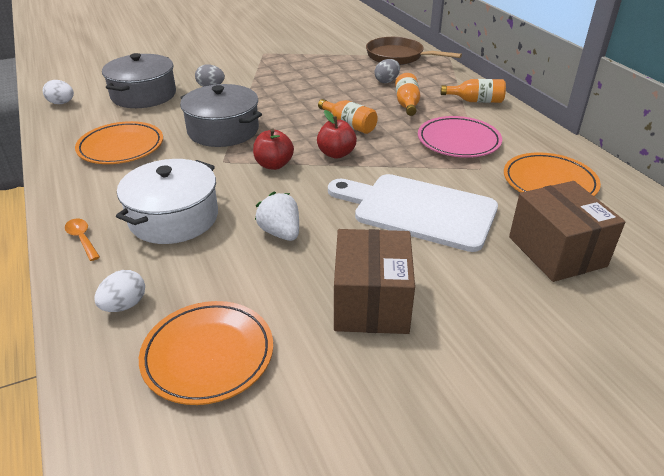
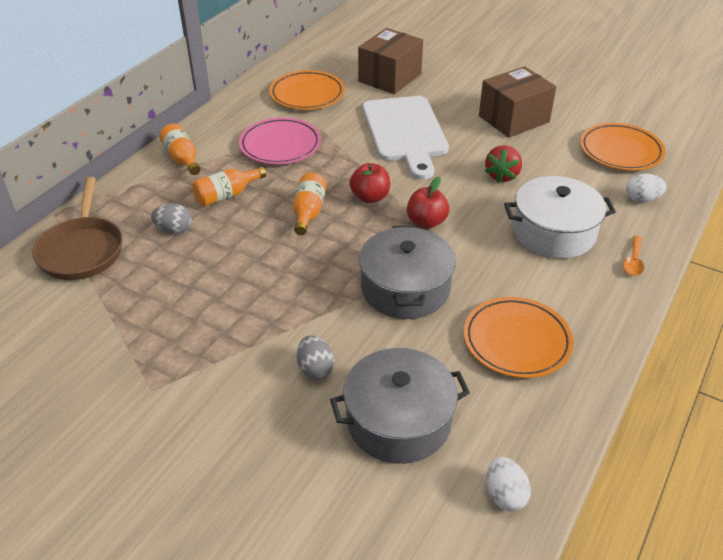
camera: 125 degrees left, 5 degrees up
white strawberry [255,192,299,241] -> red strawberry [485,145,522,183]

